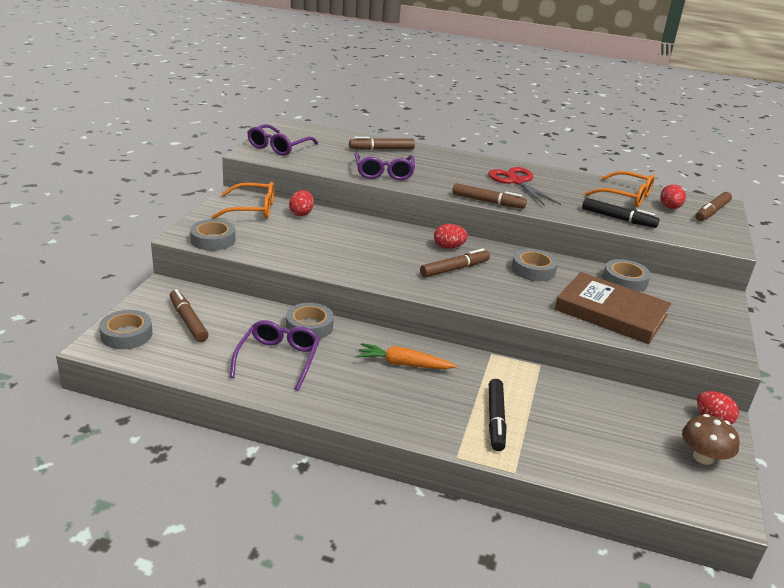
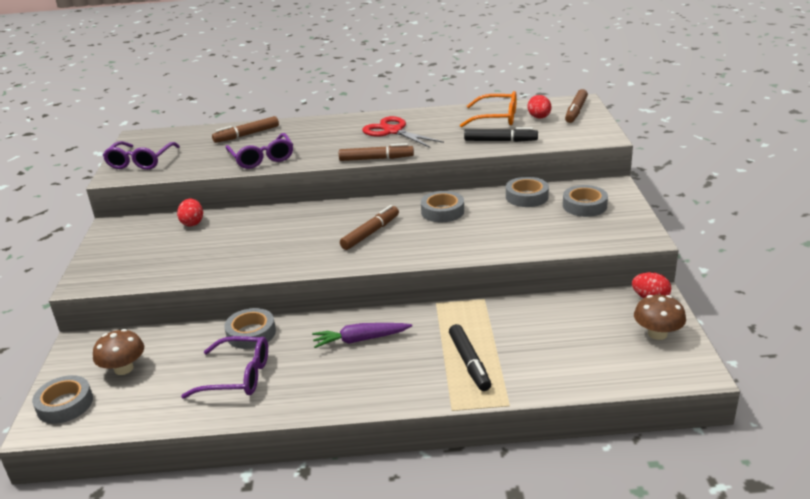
camera: 15 degrees left, 0 degrees up
brown marker [170,289,209,342] -> brown mushroom [93,329,144,375]
grey tape [190,219,236,251] -> grey tape moved to [563,185,608,217]
orange glasses [212,182,274,219] -> none
purple glasses [230,320,320,391] -> purple glasses turned 105 degrees clockwise [181,336,268,399]
orange carrot [357,343,457,369] -> purple carrot [312,323,412,348]
red egg [434,224,468,249] -> none
brown book [555,272,671,344] -> none

